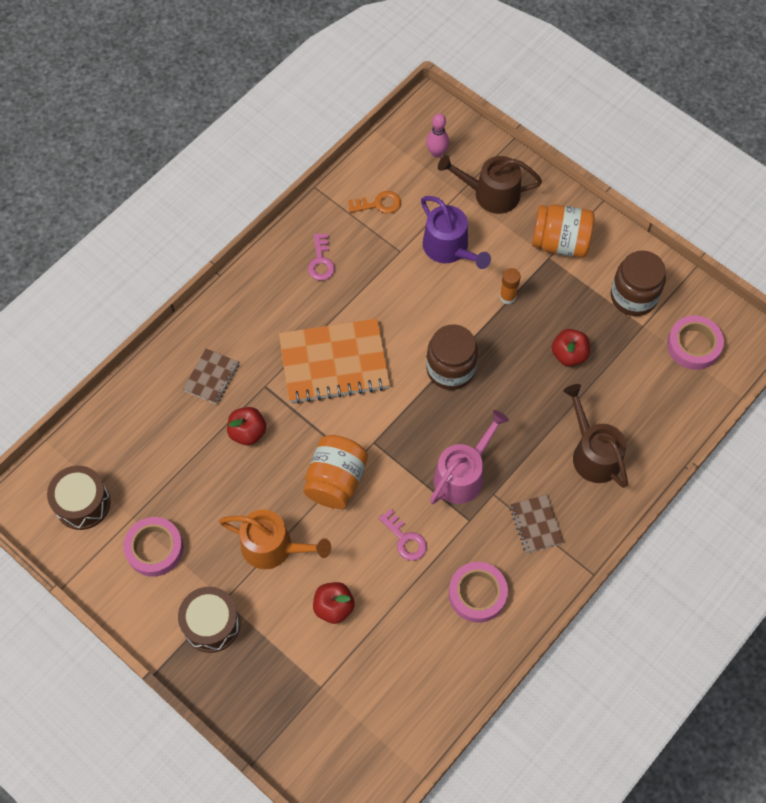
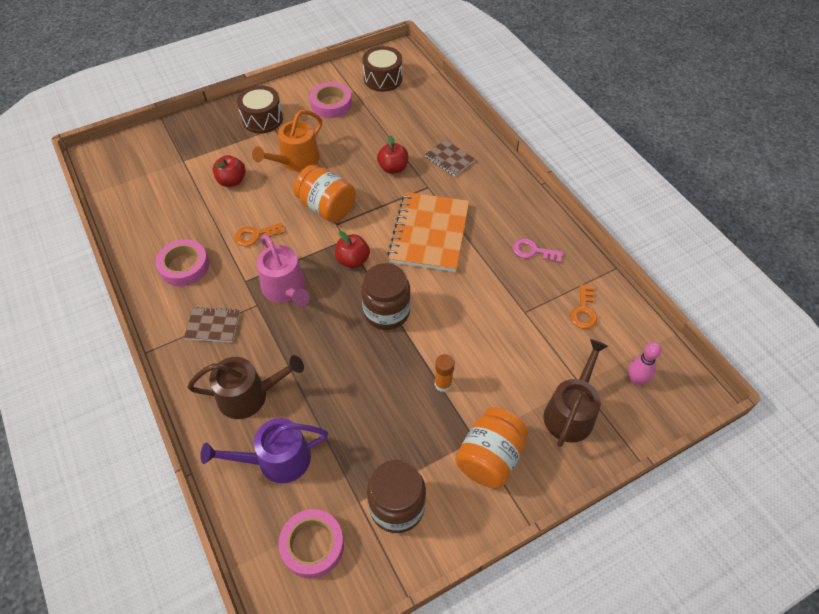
camera: 110 degrees right, 10 degrees down
pink key [379,509,427,561] -> orange key [234,223,284,246]
purple watering can [421,196,491,269] -> purple watering can moved to [200,418,328,483]
red apple [552,329,590,366] -> red apple moved to [335,231,370,268]

